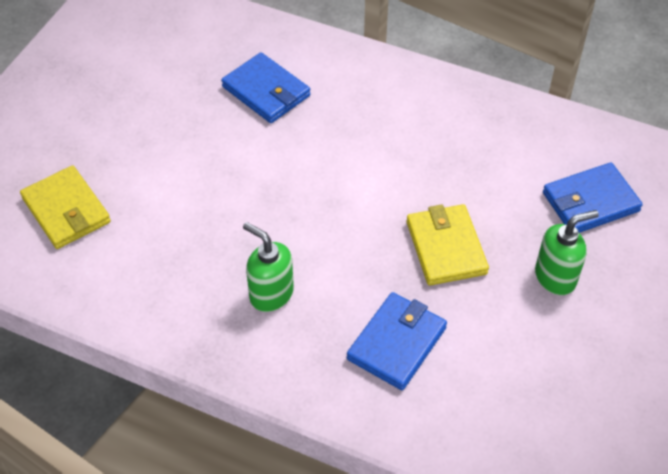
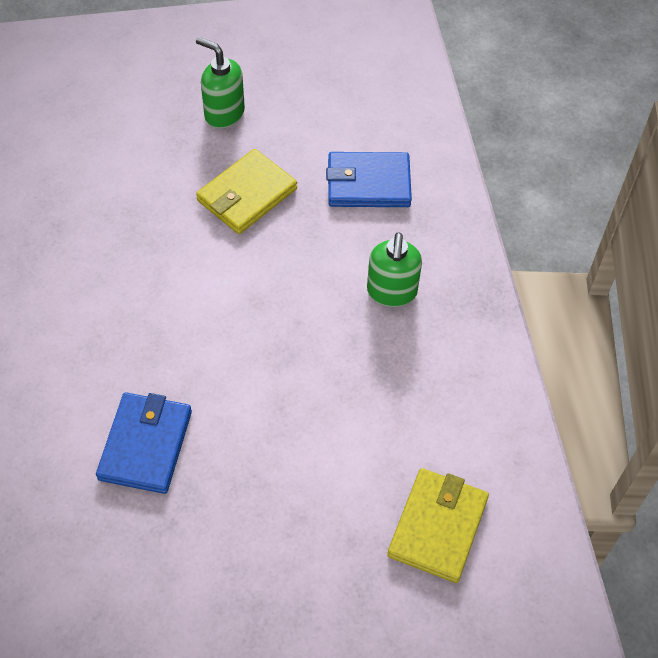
camera: 125 degrees left, 5 degrees up
blue wallet [543,162,643,233] -> none

